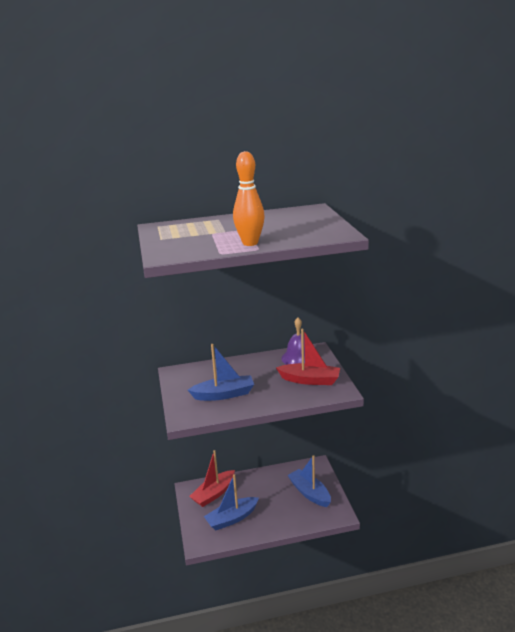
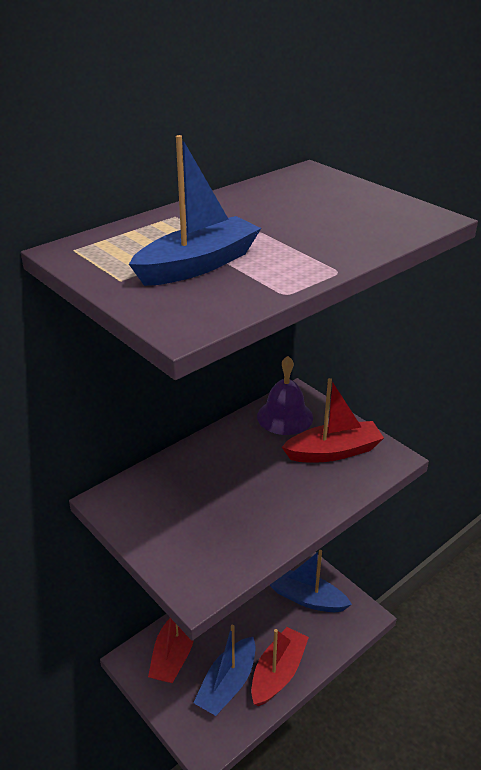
camera: 30 degrees left, 10 degrees up
blue boat [188,344,254,401] -> blue boat moved to [129,135,261,286]
orange bowling pin [233,151,265,246] -> none
none -> red boat [251,627,309,706]

